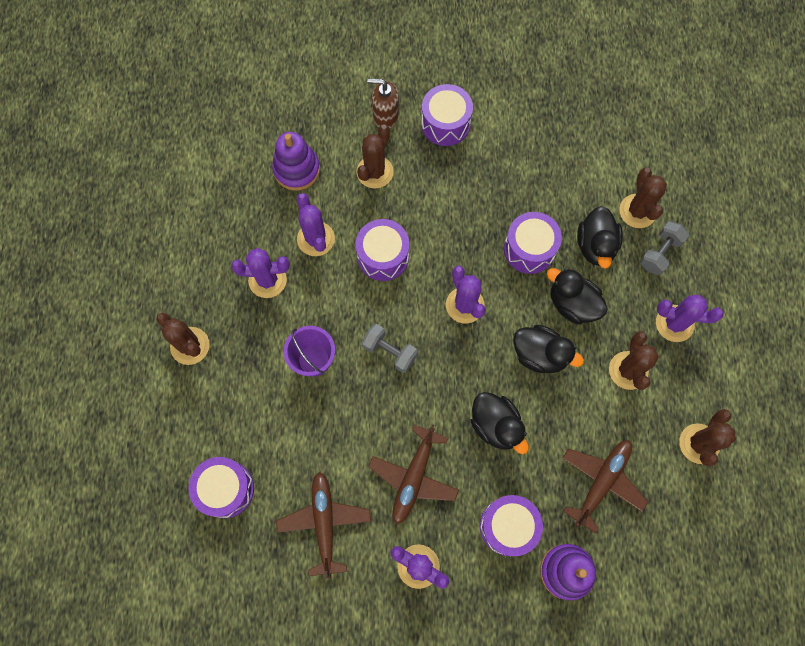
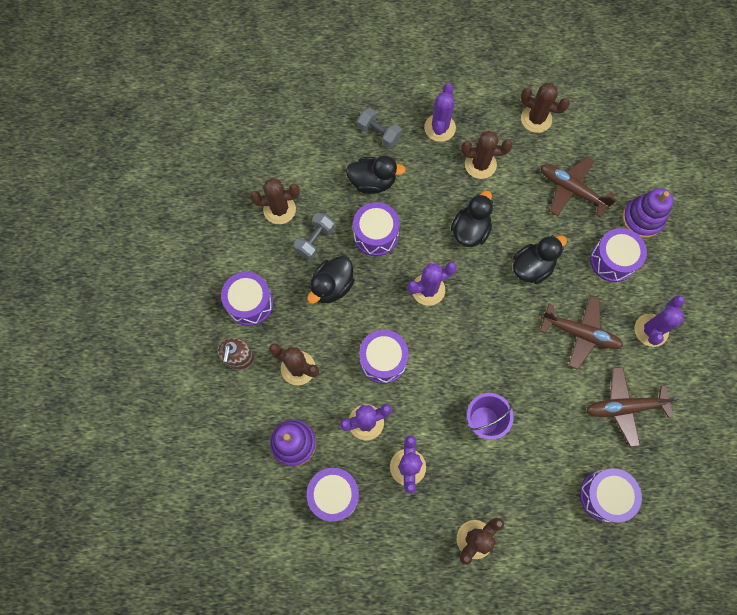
camera: 90 degrees left, 0 degrees up
grey dumbbell [362,324,418,373] -> grey dumbbell moved to [294,212,335,260]
black duck [547,268,608,324] -> black duck moved to [307,256,355,304]
brown cactus [619,168,667,228] -> brown cactus moved to [250,178,300,224]
none -> purple drum [307,468,359,521]

